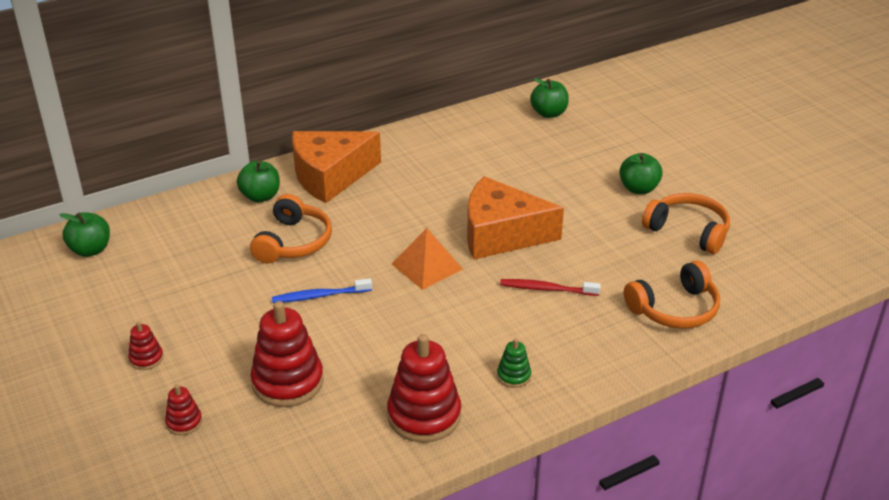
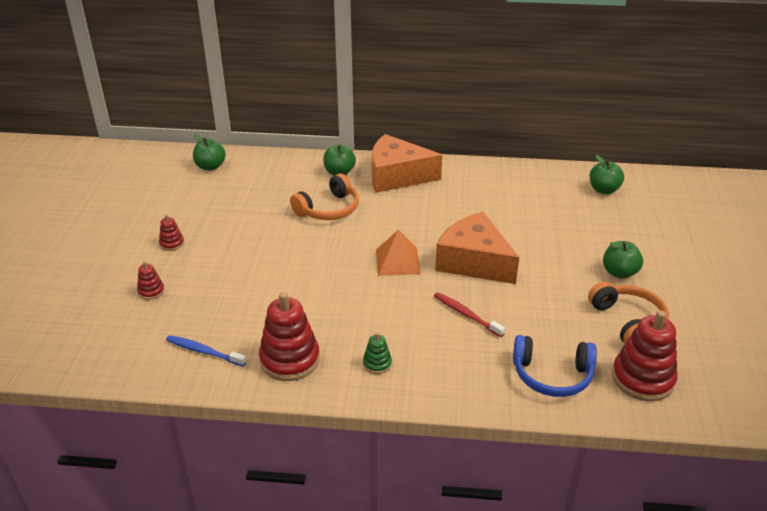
camera: 35 degrees right, 0 degrees up
red stacking toy [251,301,324,407] -> red stacking toy moved to [612,310,678,401]
blue toothbrush [272,278,372,303] -> blue toothbrush moved to [166,335,246,366]
orange headphones [624,261,720,329] -> blue headphones [513,335,597,397]

